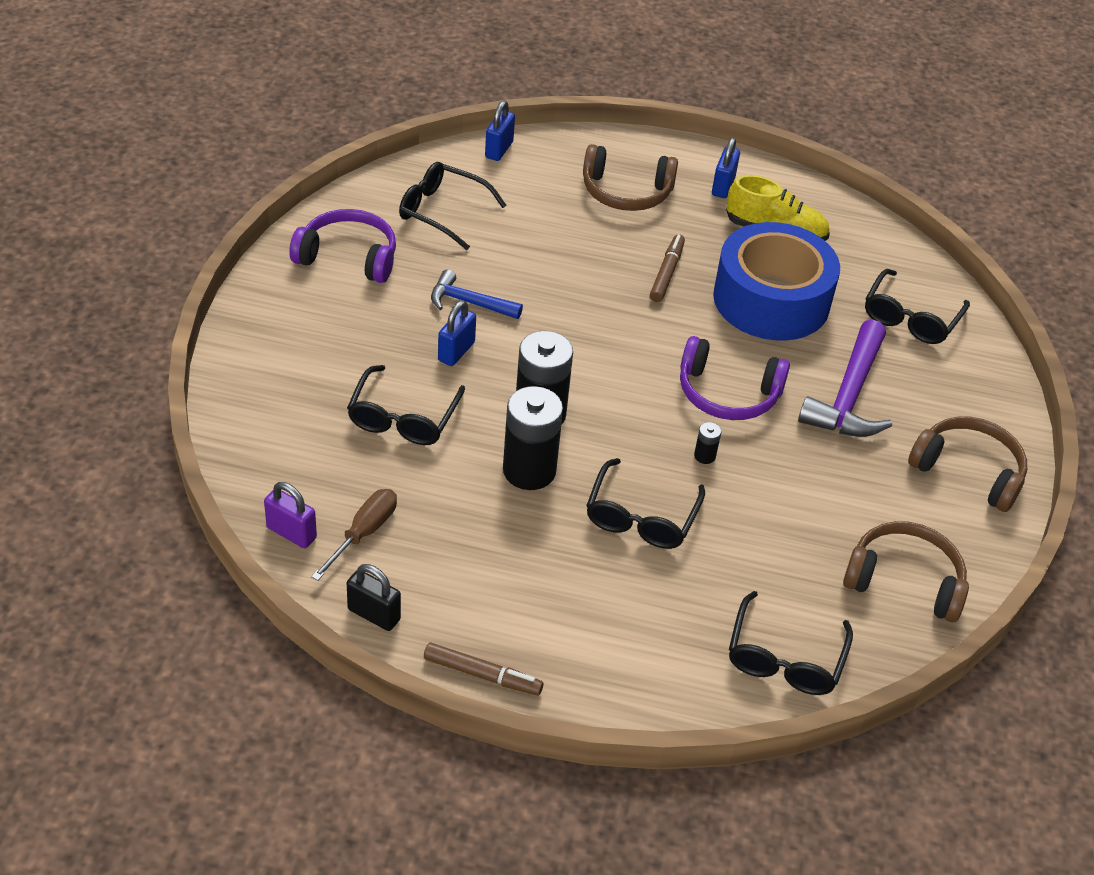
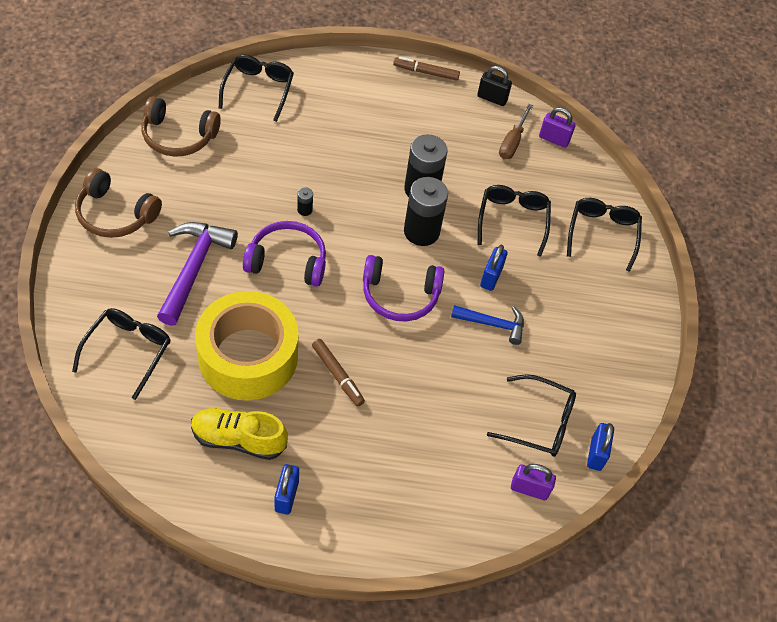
camera: 170 degrees right, 10 degrees up
purple headphones [289,209,396,283] -> purple headphones moved to [363,255,444,322]
blue padlock [485,100,515,161] -> blue padlock moved to [587,423,614,471]
brown headphones [583,144,678,211] -> none
black glasses [586,458,705,549] -> black glasses moved to [567,198,642,272]
brown marker [650,234,685,302] -> brown marker turned 45 degrees counterclockwise [312,339,365,406]
blue tape [713,222,840,341] -> yellow tape [195,291,298,401]
none -> purple padlock [511,464,556,500]

